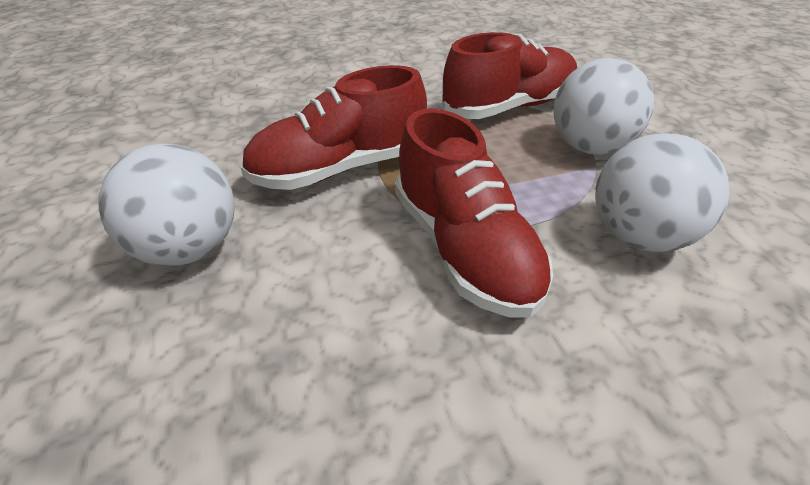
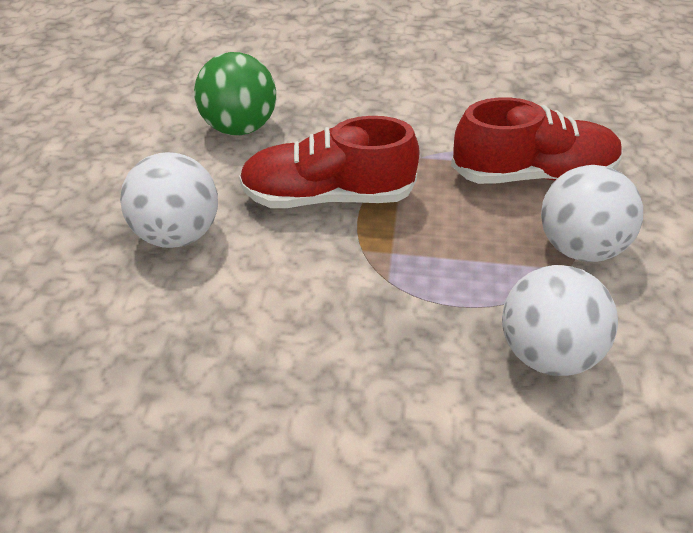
camera: 25 degrees right, 5 degrees up
red shoe [395,108,553,318] -> none
none -> green ball [194,52,276,135]

